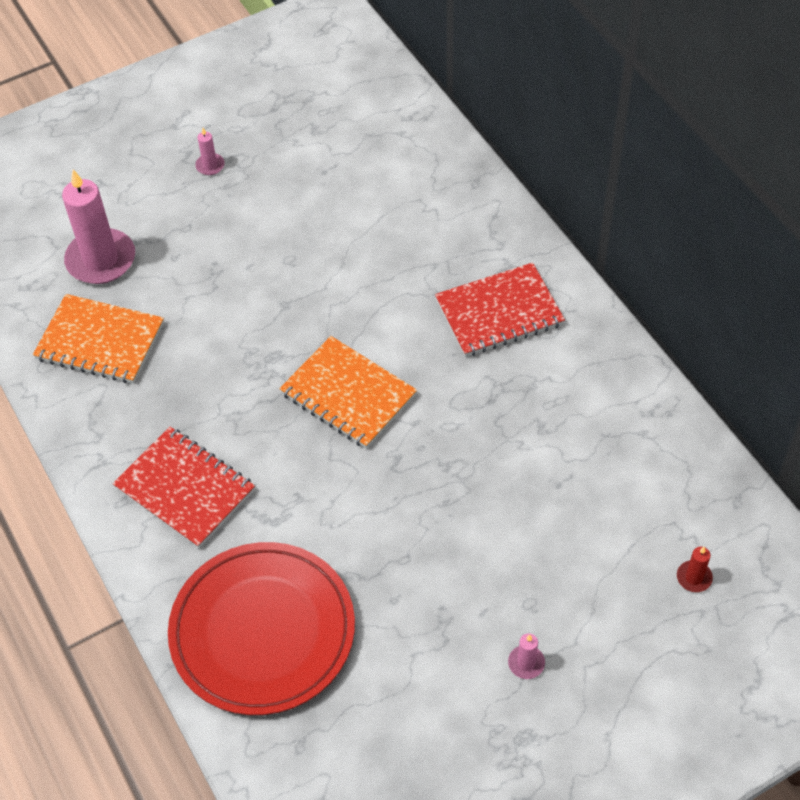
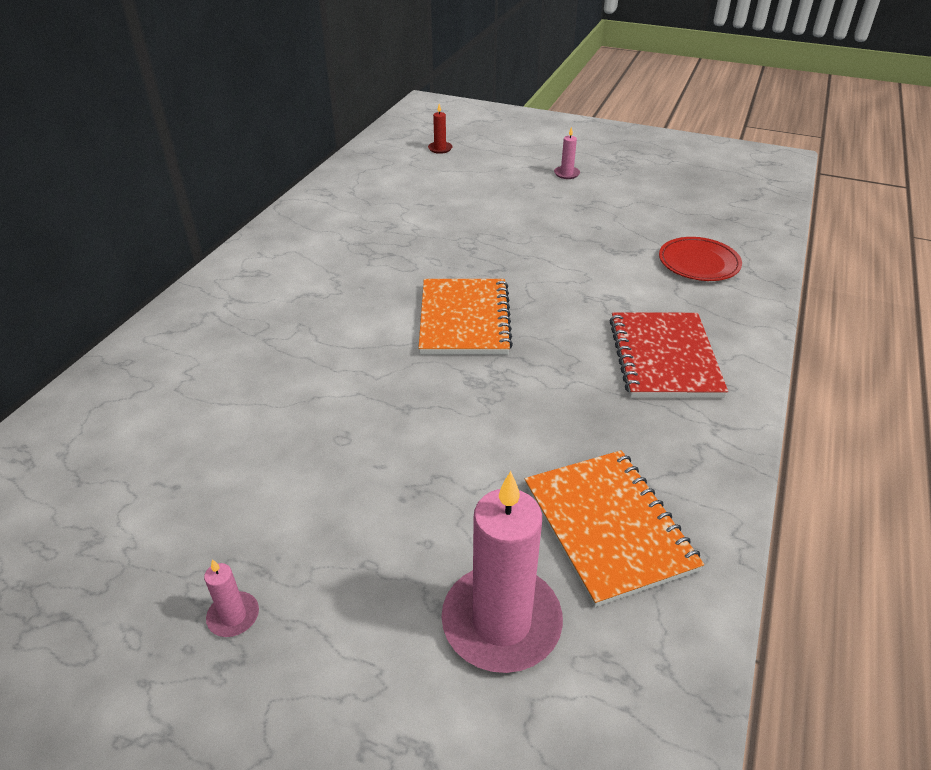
camera: 130 degrees left, 15 degrees down
red plate [168,542,355,715] -> red plate [659,237,742,281], size x0.50
red notebook [435,263,565,357] -> none

